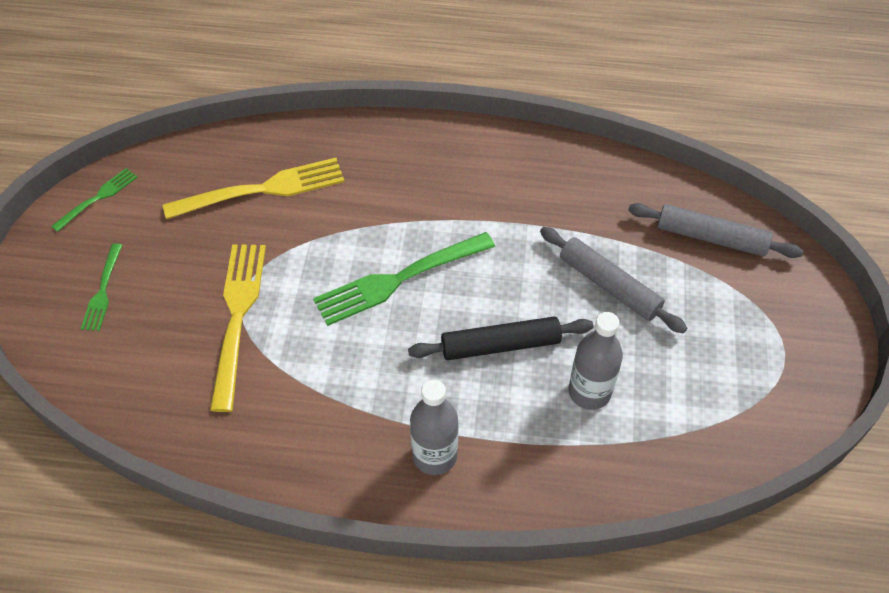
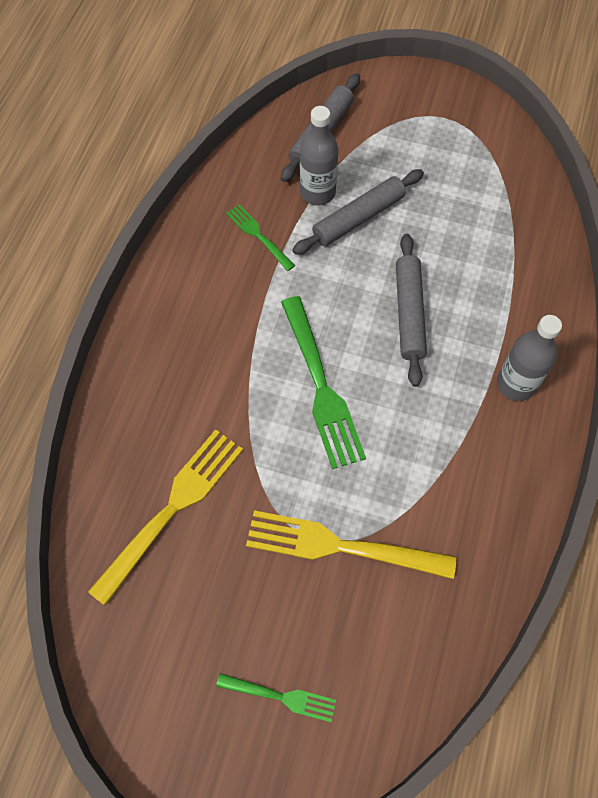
camera: 80 degrees left, 10 degrees up
green fork [51,168,138,232] -> green fork moved to [226,204,295,271]
yellow fork [163,158,345,219] -> yellow fork turned 45 degrees clockwise [88,429,243,606]
black rolling pin [408,316,593,360] -> grey rolling pin [396,234,427,387]
grey bottle [569,312,623,410] -> grey bottle moved to [300,106,339,206]

